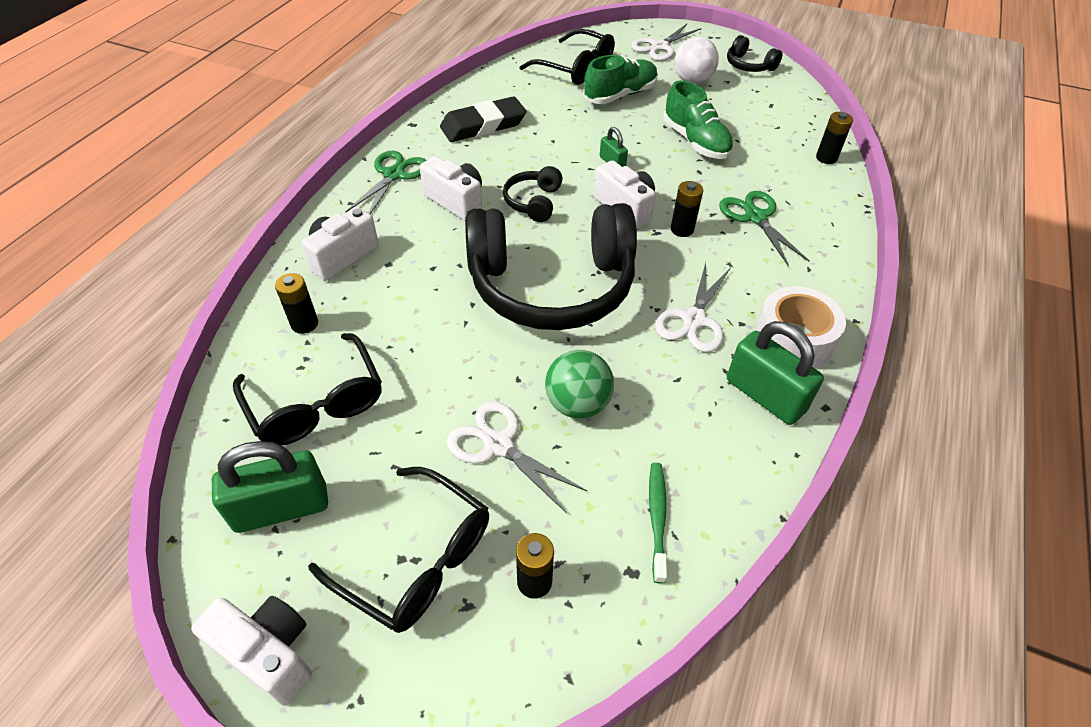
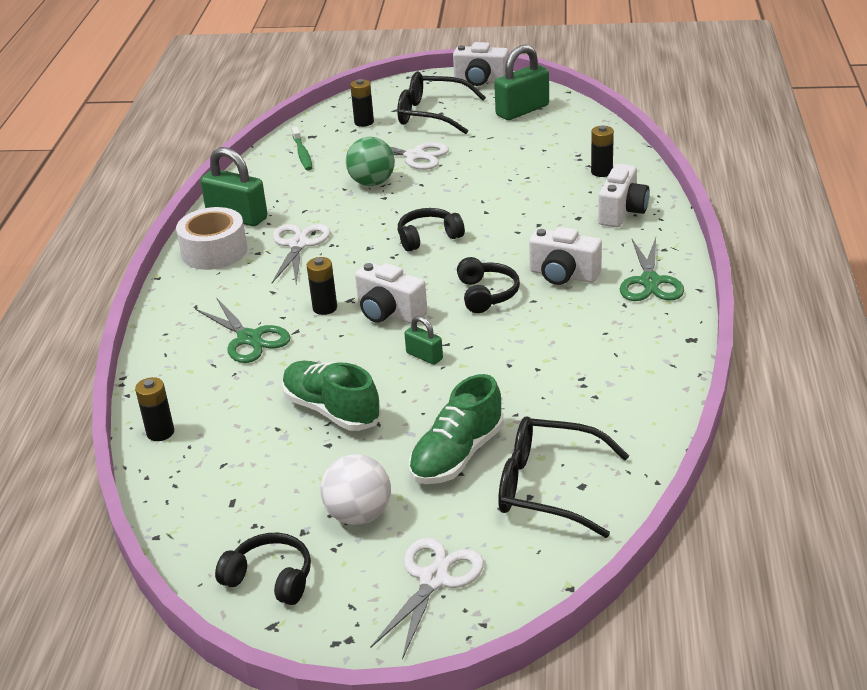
camera: 165 degrees right, 15 degrees down
black glasses [233,333,382,446] -> none
black eraser [440,96,526,142] -> none
black headphones [465,203,637,330] -> black headphones [398,208,465,252], size x0.42

